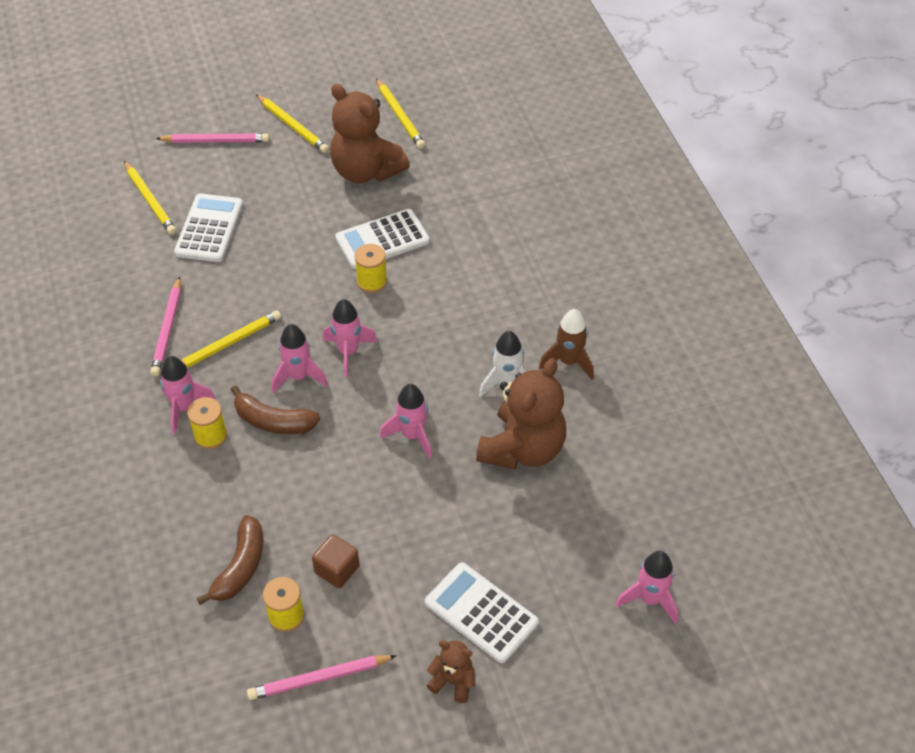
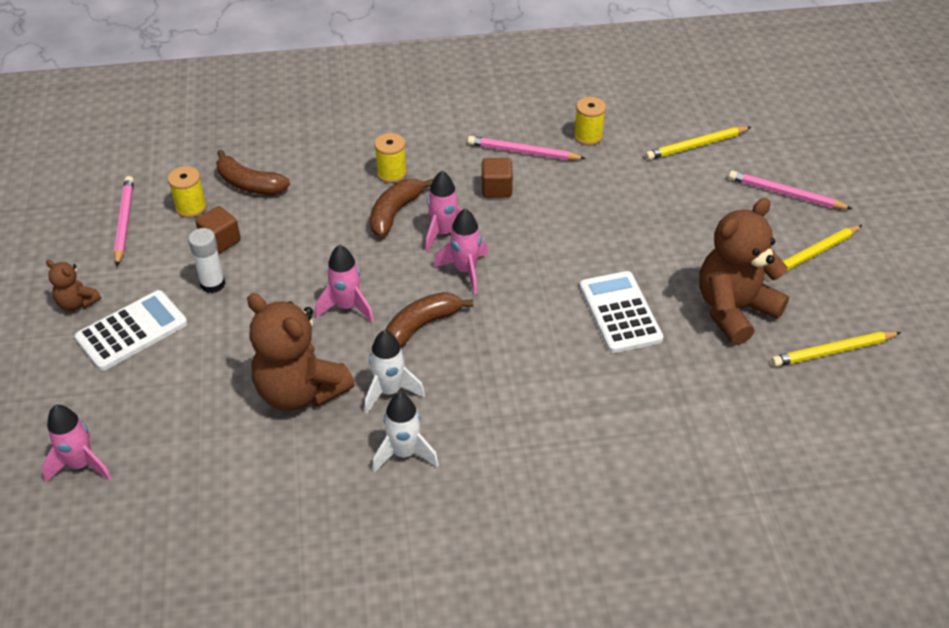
camera: 100 degrees right, 5 degrees down
pink pencil [156,133,269,143] -> pink pencil turned 105 degrees clockwise [728,170,852,209]
pink rocket [160,356,216,434] -> none
white calculator [174,193,243,262] -> none
yellow pencil [181,310,281,368] -> brown cube [482,158,513,198]
yellow spool [354,244,387,293] -> yellow spool moved to [574,97,606,145]
brown teddy bear [427,641,475,703] -> brown teddy bear turned 90 degrees clockwise [46,260,101,311]
brown rocket [539,309,594,380] -> white rocket [372,393,439,472]
none -> white glue stick [188,228,226,293]
none -> brown banana [385,292,473,348]

